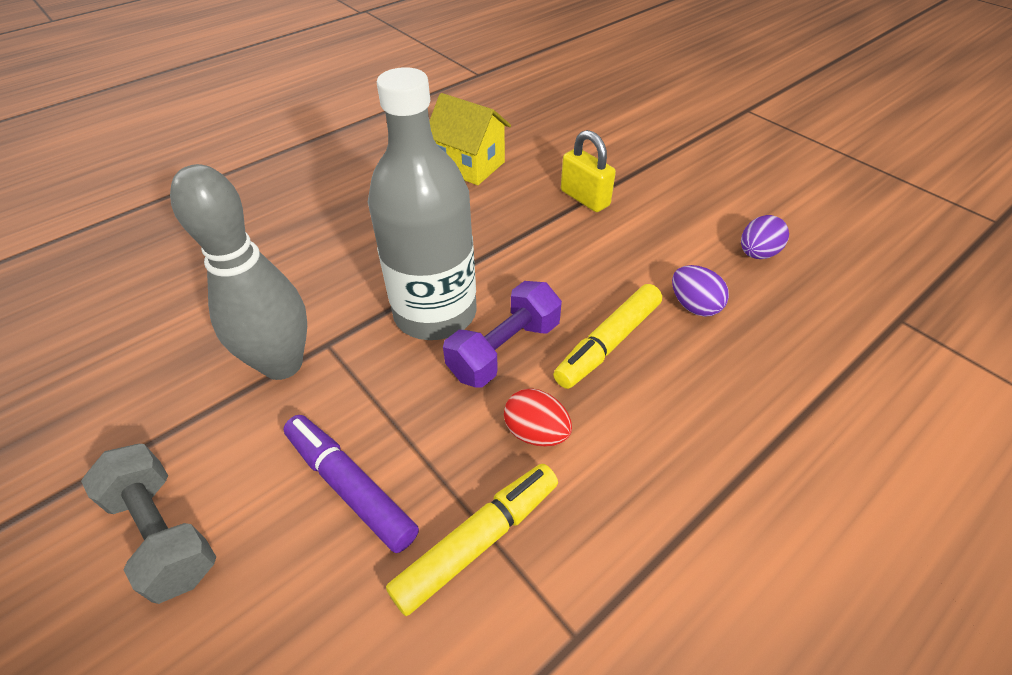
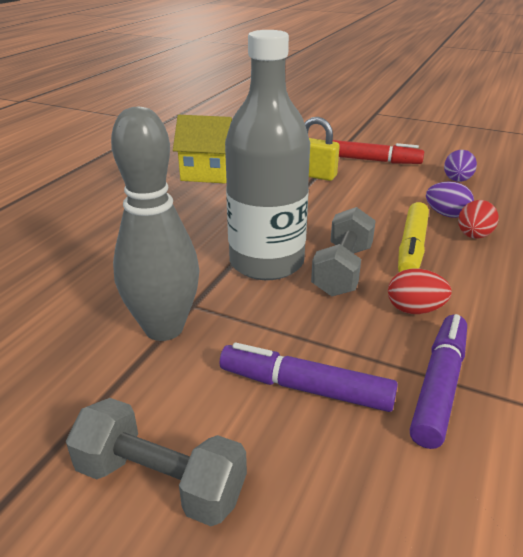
camera: 25 degrees left, 15 degrees down
yellow marker [386,464,558,616] -> purple marker [410,314,467,449]
purple dumbbell [443,281,562,388] -> grey dumbbell [311,207,376,296]
none -> red marker [333,140,424,164]
none -> red egg [458,200,499,239]

